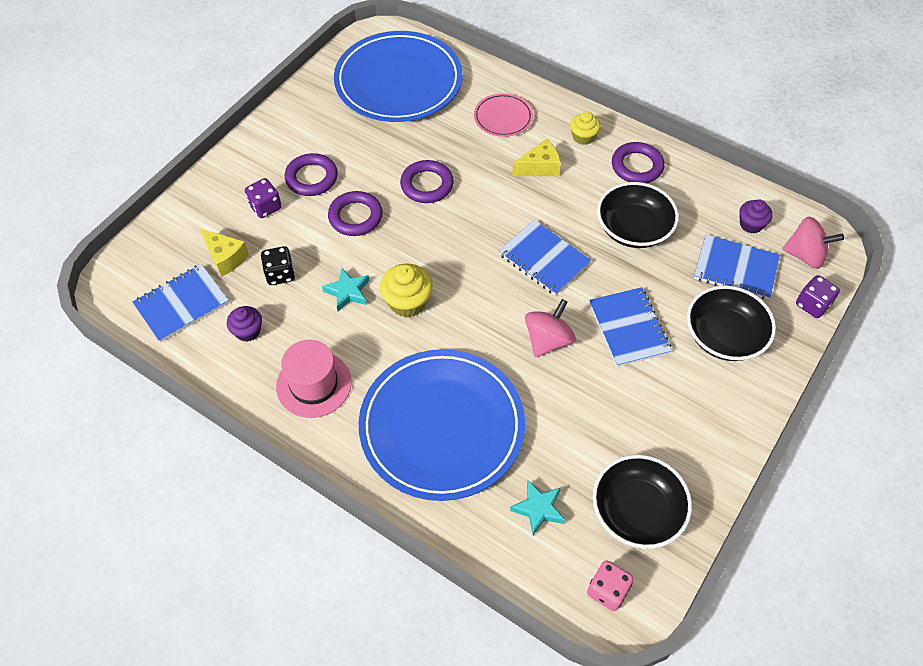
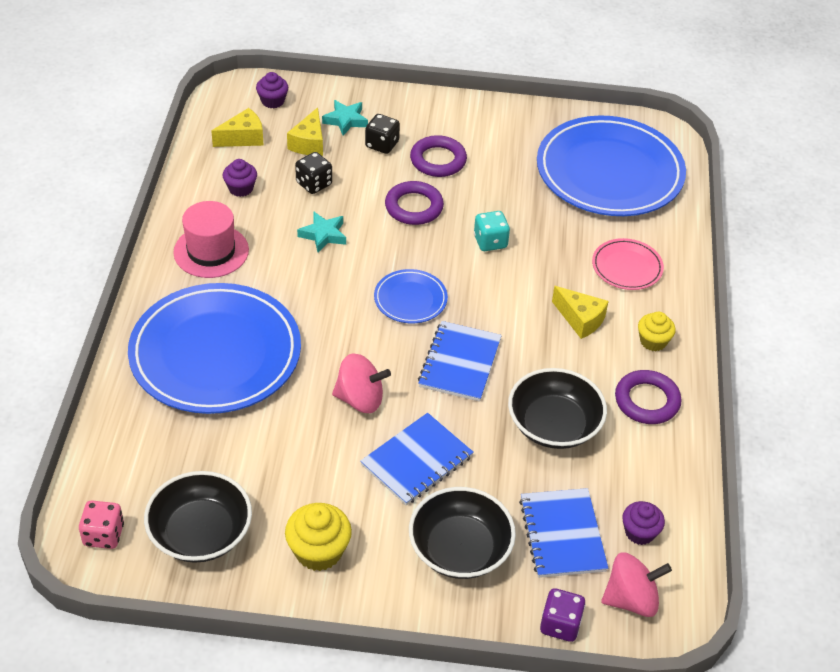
camera: 60 degrees right, 10 degrees down
blue notebook [132,264,229,342] -> yellow cheese [211,108,264,147]
purple dice [245,178,282,218] -> black dice [365,114,400,154]
yellow cupcake [380,264,433,317] -> yellow cupcake moved to [285,503,352,571]
purple ring [400,160,454,203] -> turquoise dice [474,211,510,251]
turquoise star [510,480,565,535] -> turquoise star moved to [322,100,368,136]
pink spinning top [782,217,844,269] -> pink spinning top turned 90 degrees counterclockwise [601,552,672,617]
none -> purple cupcake [256,72,288,108]
none -> blue plate [374,269,448,323]

